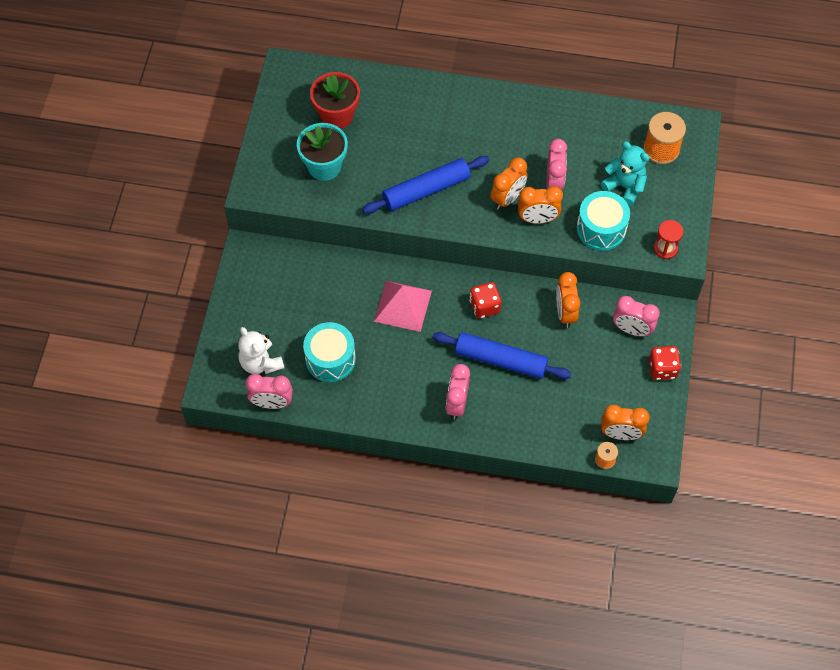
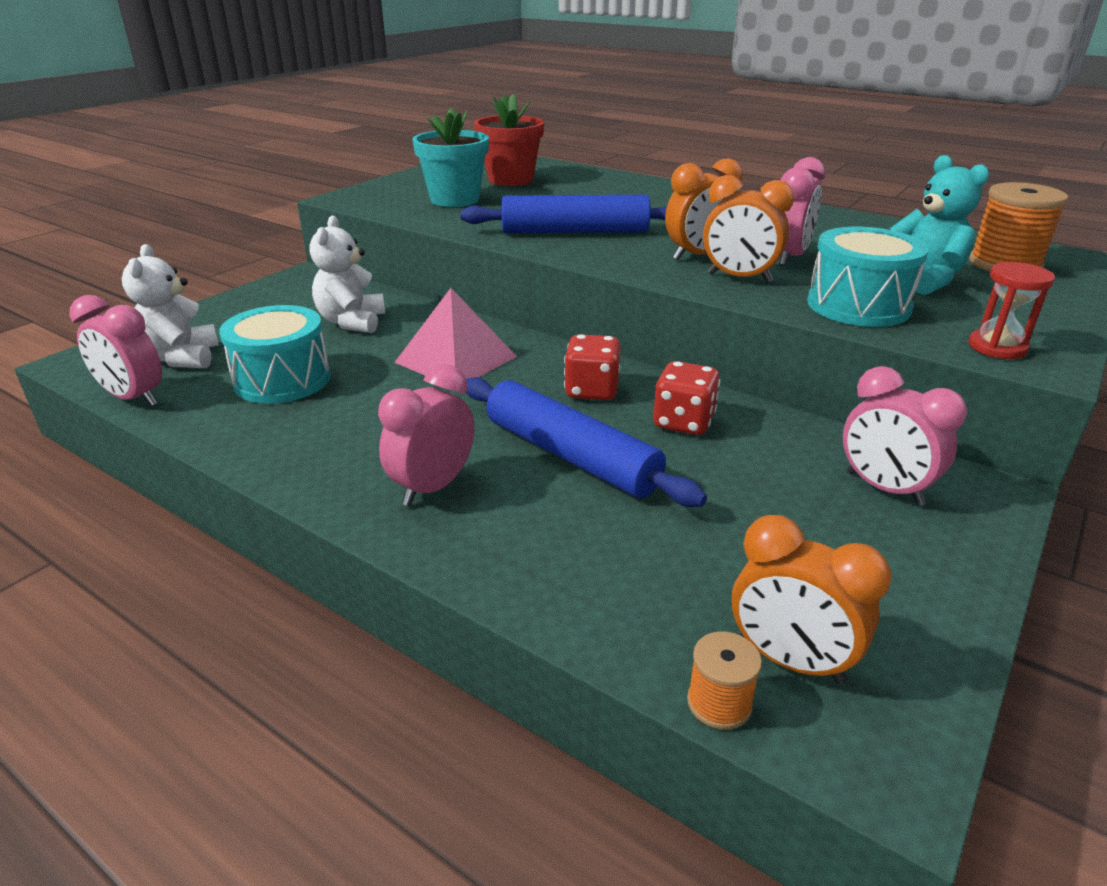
camera: 25 degrees right, 30 degrees down
orange clock [556,272,580,328] -> none
red dice [649,346,681,380] -> red dice moved to [653,361,721,435]
none -> white teddy bear [309,216,385,333]

